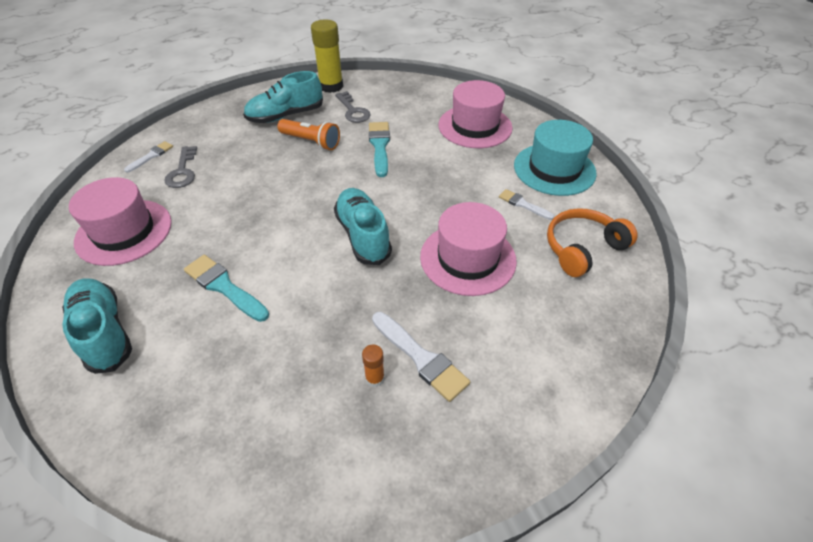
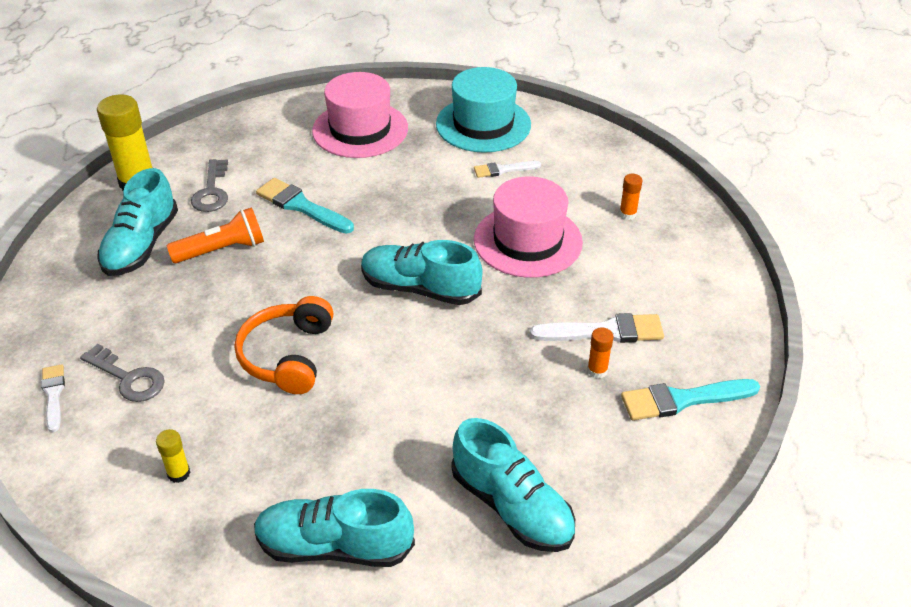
camera: 50 degrees left, 5 degrees down
pink hat [69,177,172,266] -> yellow glue stick [156,429,191,483]
turquoise brush [184,255,269,322] -> turquoise brush moved to [621,379,760,420]
grey key [335,91,371,123] -> grey key turned 75 degrees clockwise [191,159,228,212]
orange headphones [547,208,638,277] -> orange headphones moved to [235,296,333,394]
none -> turquoise shoe [451,418,575,552]
none -> orange glue stick [619,174,643,220]

